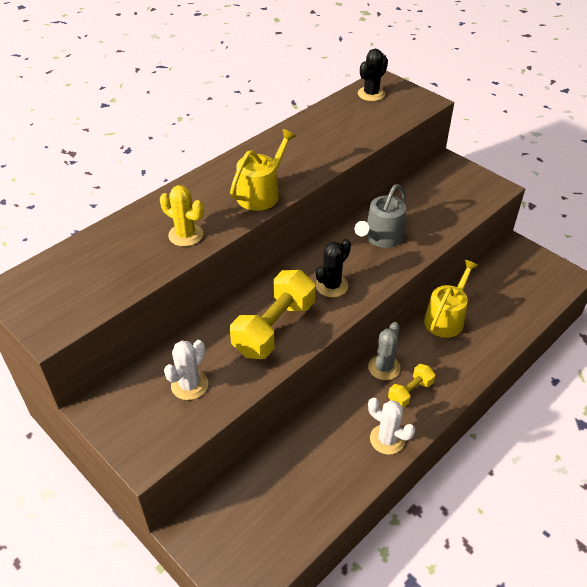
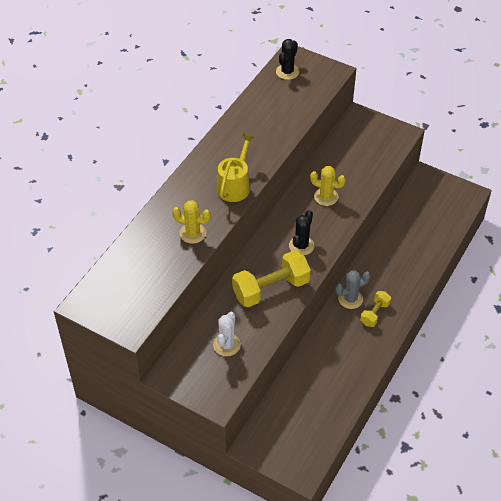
camera: 15 degrees left, 5 degrees up
yellow dumbbell [230,270,315,359] -> yellow dumbbell turned 45 degrees clockwise [232,250,311,307]
grey watering can [355,184,406,248] -> yellow cactus [310,166,346,206]
grey cactus [368,322,401,380] -> grey cactus turned 60 degrees clockwise [335,270,371,309]
white cactus [368,398,415,455] -> none
yellow watering can [424,260,479,338] -> none

